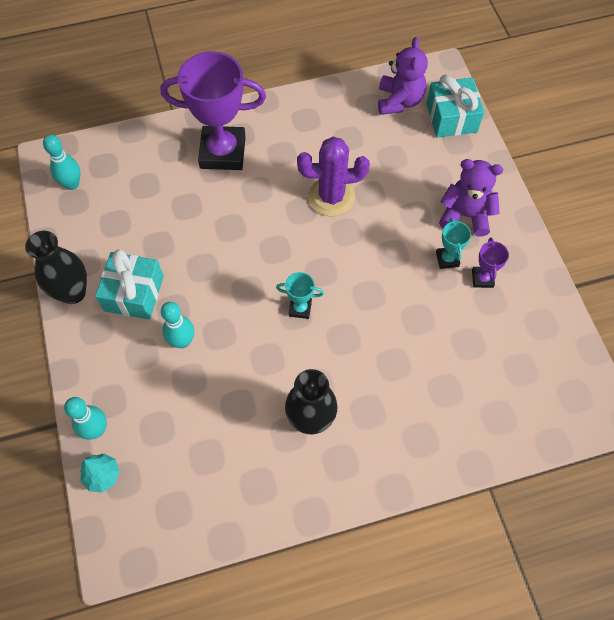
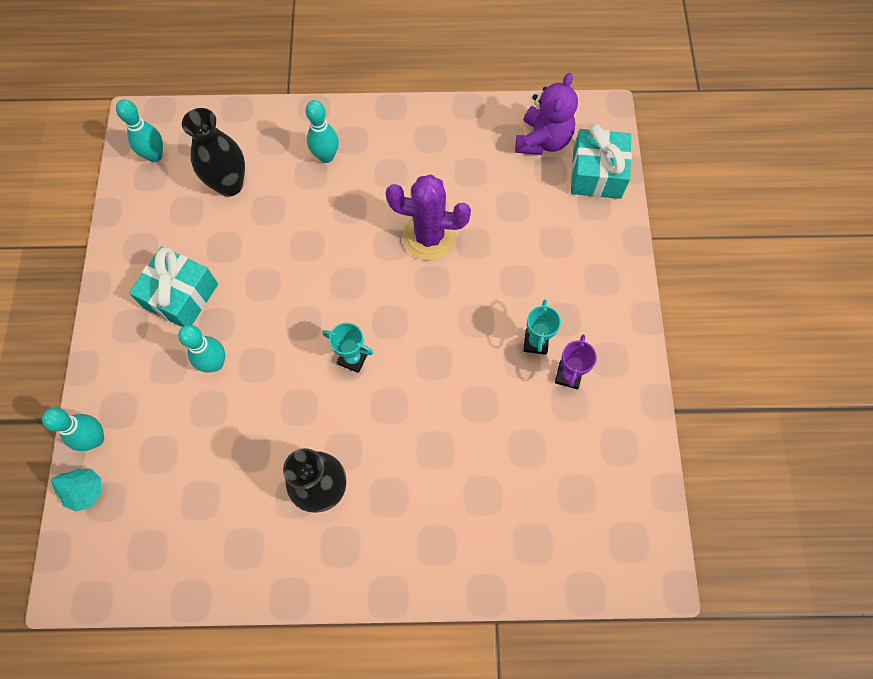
camera: 15 degrees right, 5 degrees up
black vase [25,231,87,304] -> black vase moved to [182,108,245,197]
purple trophy [161,51,266,170] -> turquoise bowling pin [305,100,339,163]
purple teddy bear [439,159,503,237] -> none

